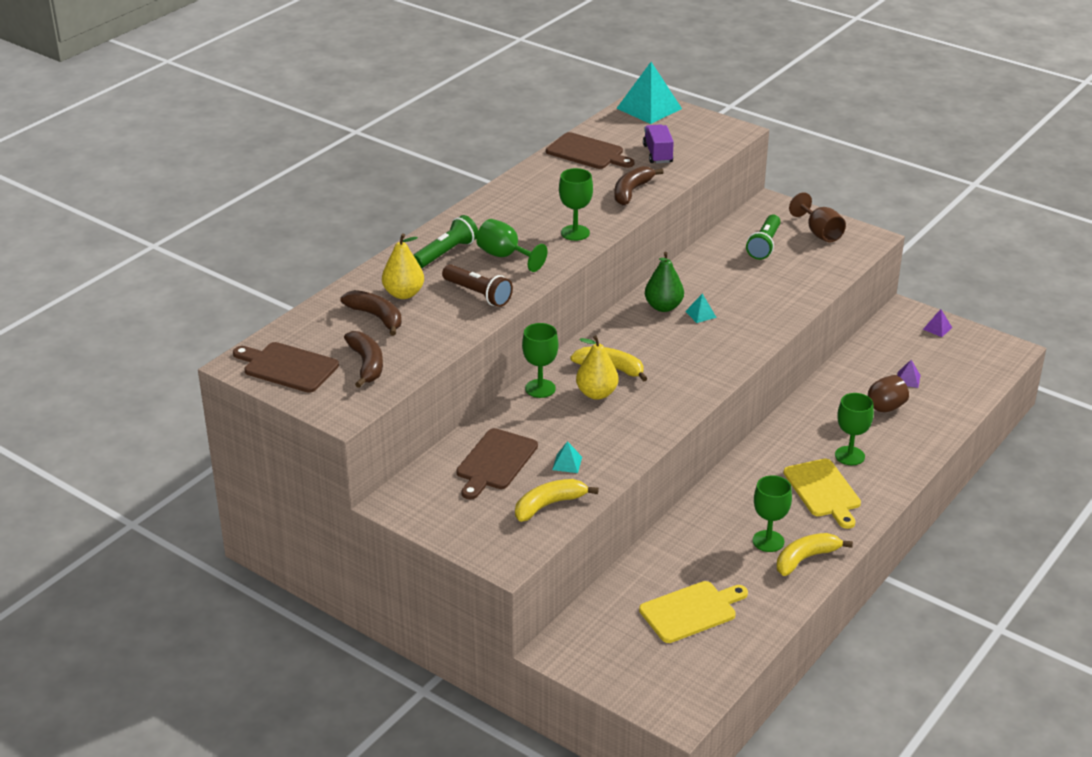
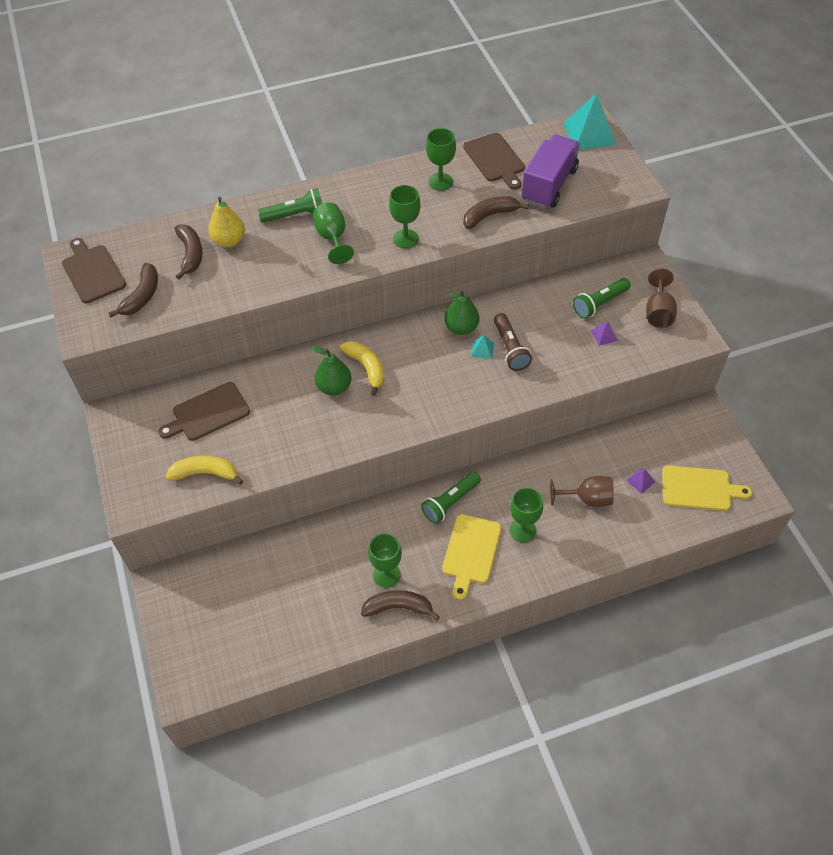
camera: 35 degrees right, 20 degrees up
brown flashlight [442,264,513,307] -> brown flashlight moved to [494,313,532,371]
green goblet [522,323,558,398] -> green goblet moved to [426,128,456,190]
turquoise pyramid [552,441,582,473] -> none
yellow pear [576,336,619,400] -> green pear [311,345,352,396]
yellow cutting board [639,581,748,643] -> yellow cutting board moved to [662,465,752,511]
purple truck [643,124,674,164] -> purple truck [521,135,580,208], size x1.67
yellow banana [777,533,853,576] -> brown banana [361,590,440,621]
purple pyramid [923,309,952,337] -> purple pyramid moved to [591,321,618,346]
none -> green flashlight [421,471,481,524]

